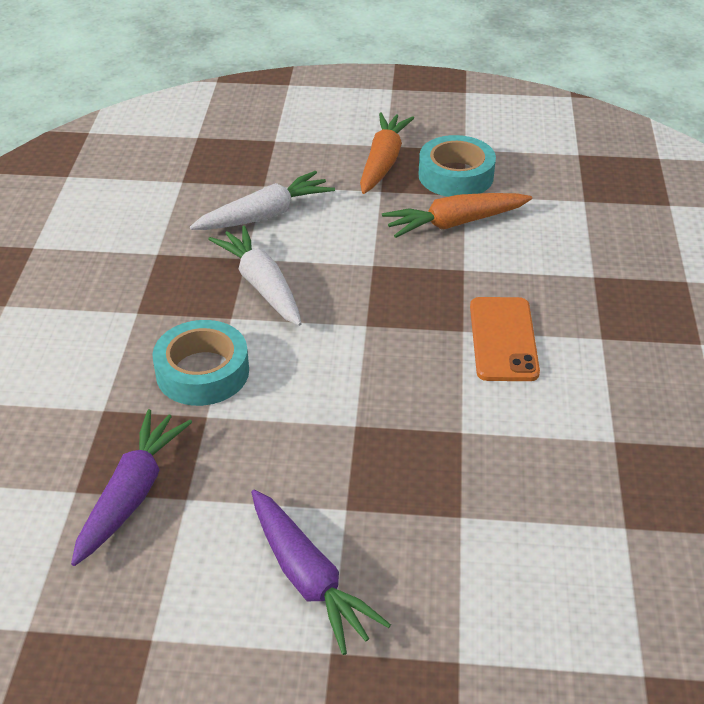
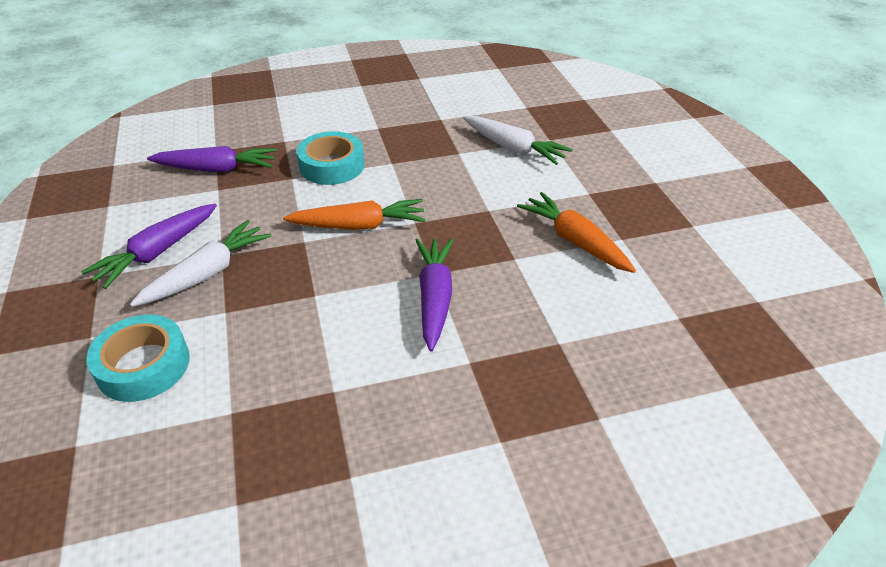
camera: 70 degrees right, 0 degrees up
white carrot [208,226,302,326] -> white carrot moved to [130,220,271,307]
orange carrot [360,112,414,194] -> orange carrot moved to [283,199,426,230]
turquoise tape [418,135,496,197] -> turquoise tape moved to [86,315,190,402]
orange phone [470,297,540,381] -> purple carrot [415,238,453,351]

